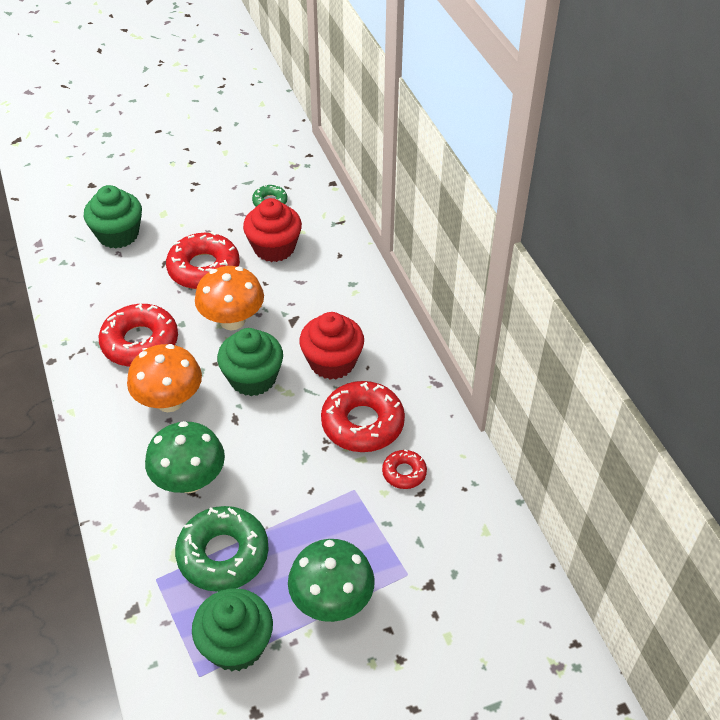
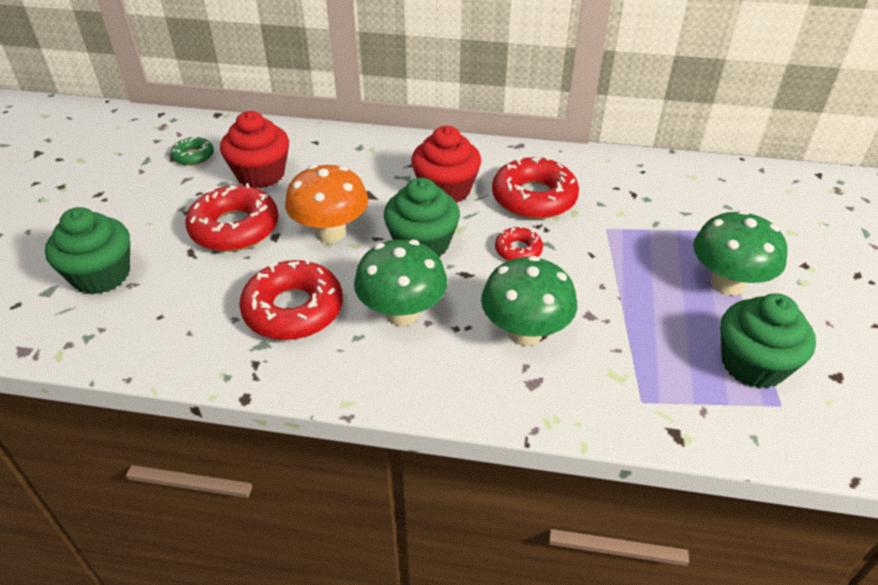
camera: 60 degrees left, 5 degrees down
orange mushroom [127,344,202,412] -> green mushroom [354,239,447,326]
green donut [175,506,269,592] -> none
red donut [382,450,427,489] -> red donut moved to [495,226,543,261]

